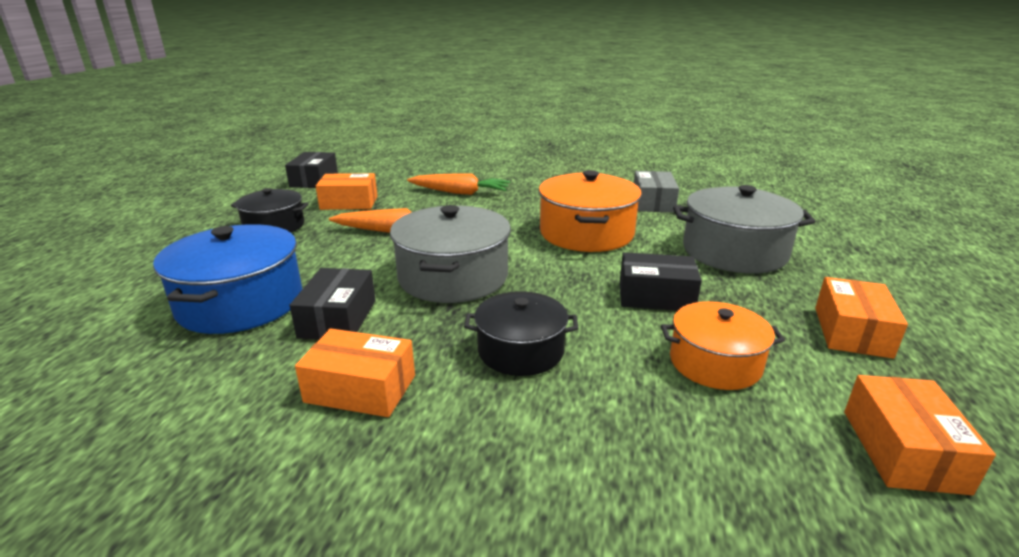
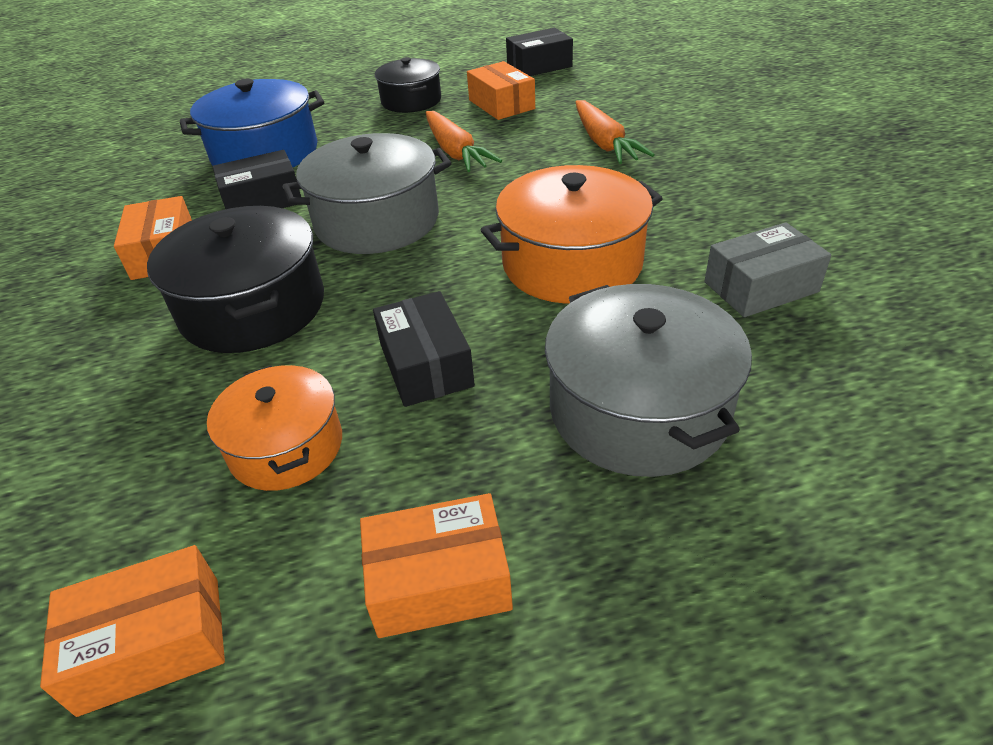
camera: 65 degrees right, 15 degrees up
black pot [464,291,578,376] -> black pot [147,206,324,353], size x1.58

